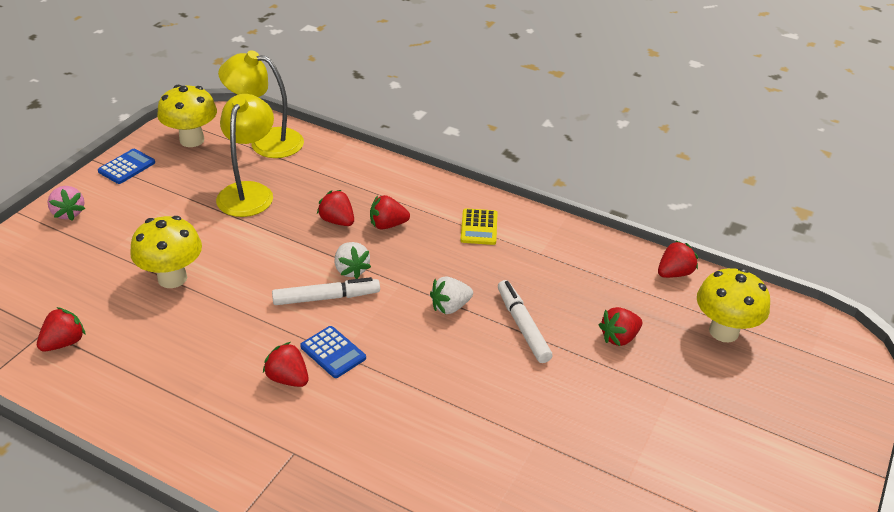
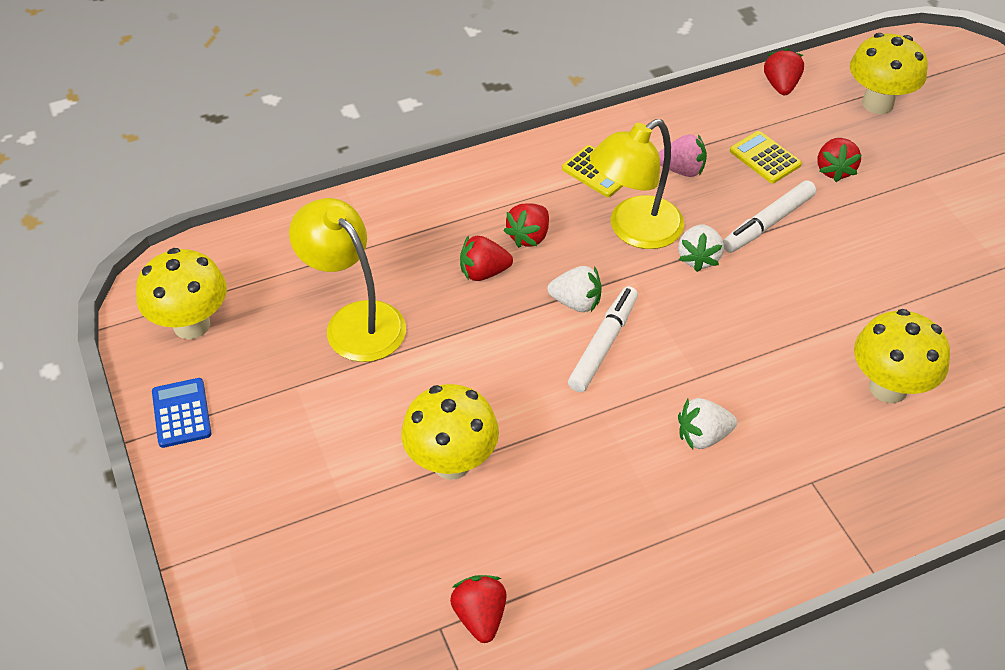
camera: 50 degrees left, 10 degrees up
pink strawberry [48,186,85,221] -> pink strawberry moved to [659,134,707,177]
yellow lamp [218,50,304,158] -> yellow lamp moved to [590,119,685,249]
red strawberry [263,342,308,387] -> white strawberry [678,398,737,449]
blue calculator [300,326,366,378] -> none
white marker [498,280,552,363] -> white marker turned 60 degrees counterclockwise [723,180,816,253]
none -> yellow calculator [730,131,802,183]
none -> yellow mushroom [854,309,950,403]

